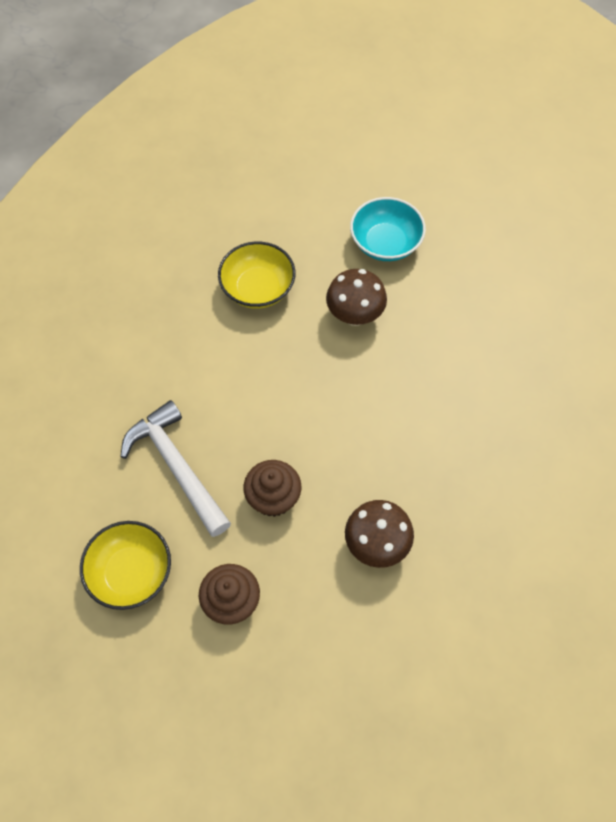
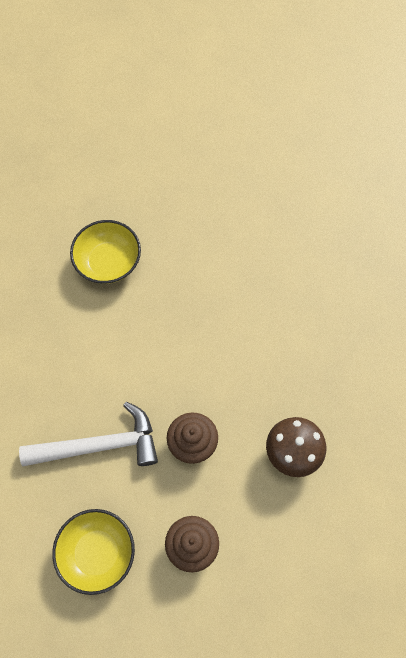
camera: 20 degrees left, 5 degrees up
white hammer [120,400,231,537] -> white hammer turned 135 degrees clockwise [19,402,158,467]
brown mushroom [326,269,387,326] -> none
turquoise bowl [350,197,426,261] -> none

